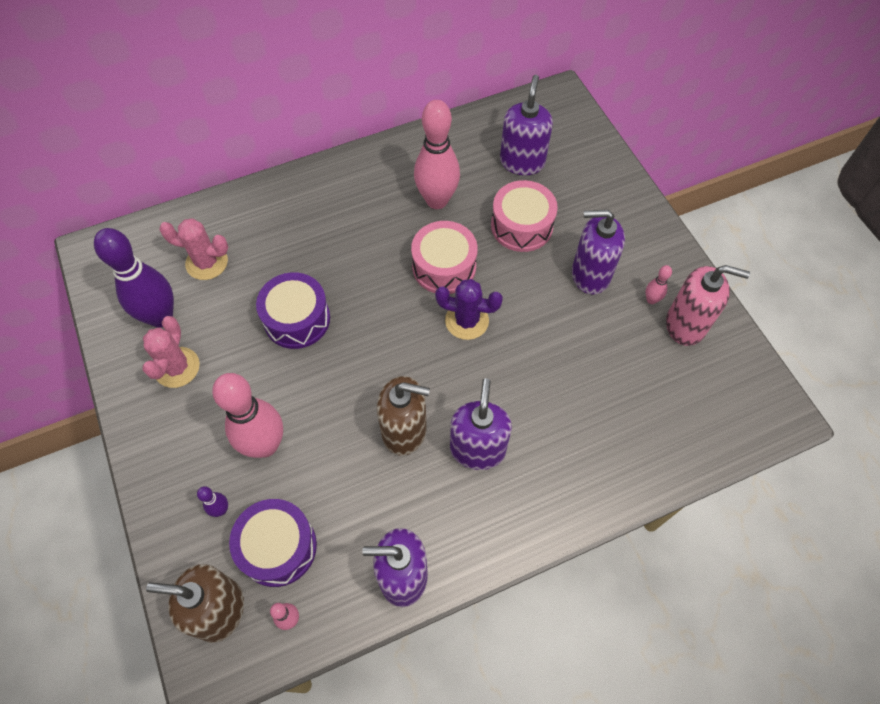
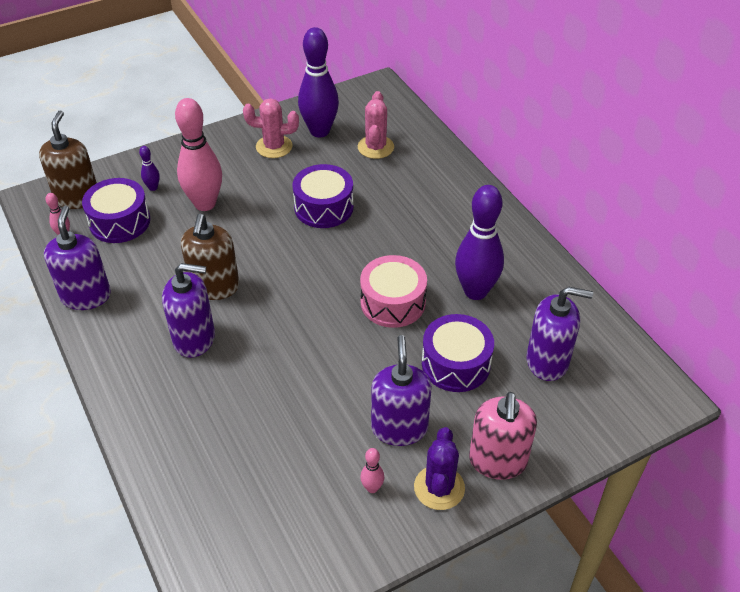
camera: 85 degrees right, 15 degrees down
pink bowling pin [414,100,460,209] -> purple bowling pin [455,185,504,300]
purple cactus [435,279,503,340] -> purple cactus moved to [414,427,465,510]
pink drum [491,180,558,252] -> purple drum [422,314,494,392]
pink soap dispenser [666,265,750,346] -> pink soap dispenser moved to [469,392,537,480]

